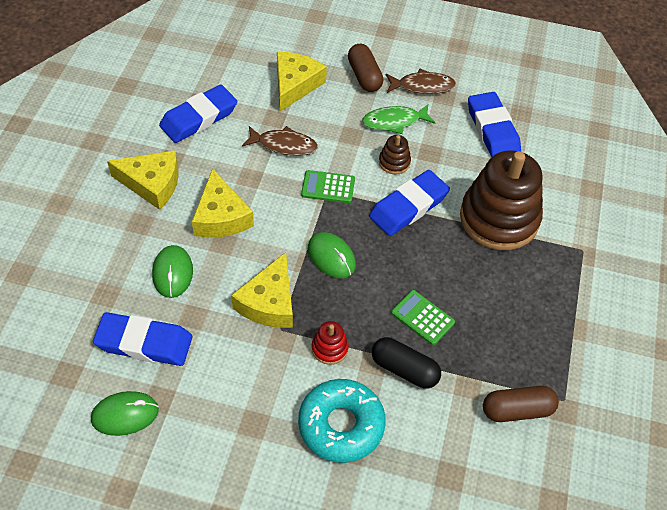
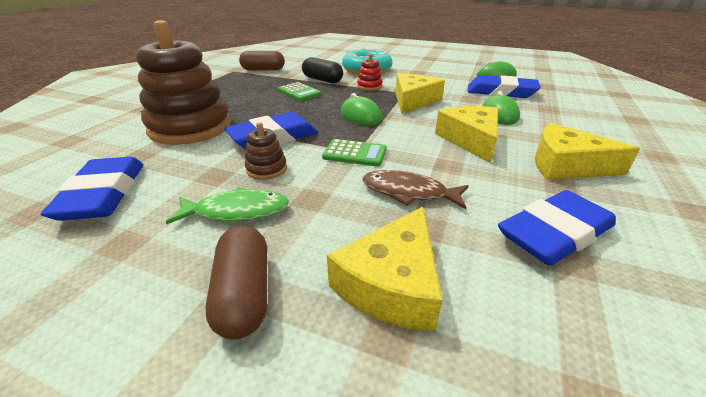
camera: 170 degrees left, 20 degrees down
brown fish [386,69,456,94] -> none

